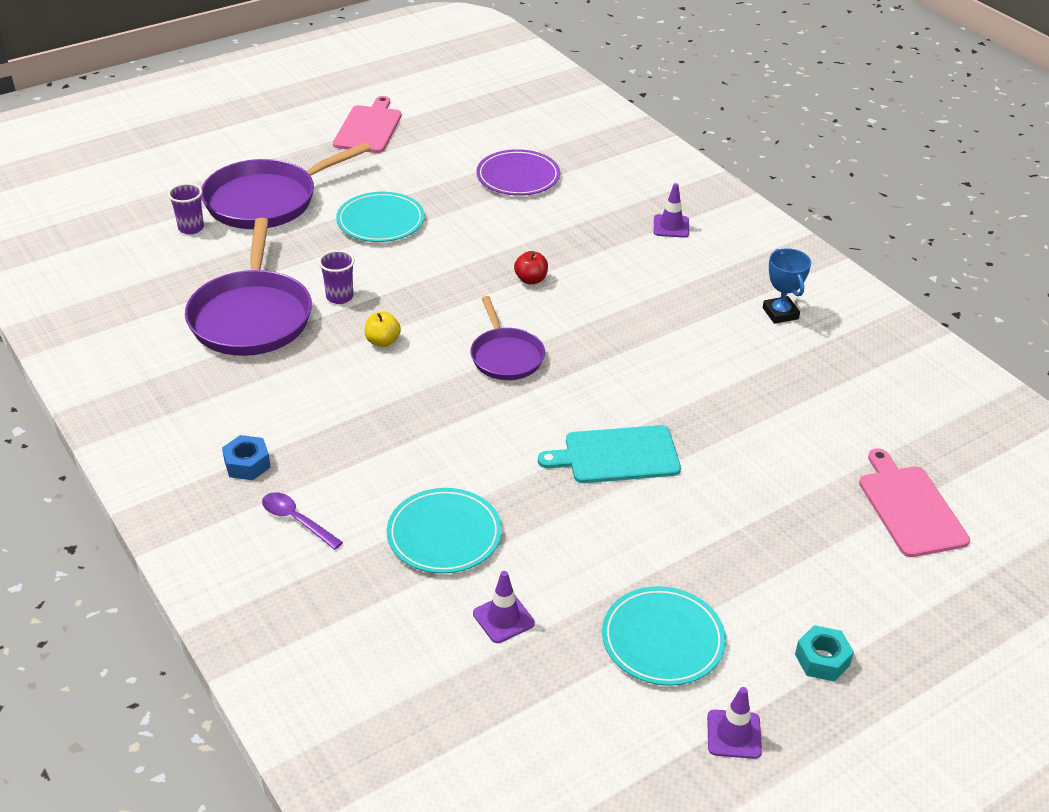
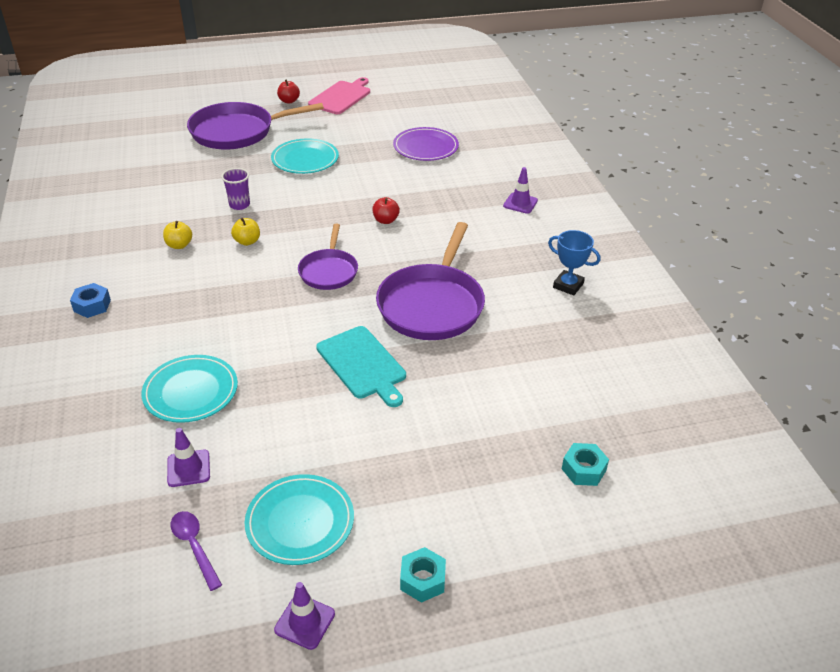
camera: 20 degrees right, 0 degrees up
purple cup [168,183,204,234] -> none
purple pan [185,218,312,356] -> purple pan moved to [376,222,485,340]
purple spoon [262,492,343,550] -> purple spoon moved to [171,511,222,591]
turquoise cutting board [538,425,681,483] -> turquoise cutting board turned 135 degrees counterclockwise [316,326,406,407]
blue trophy [763,248,811,324] -> blue trophy turned 60 degrees counterclockwise [548,230,601,296]
pink cutting board [859,449,970,557] -> turquoise nut [562,443,609,486]
none -> yellow apple [163,221,192,249]
none -> red apple [277,79,300,104]

